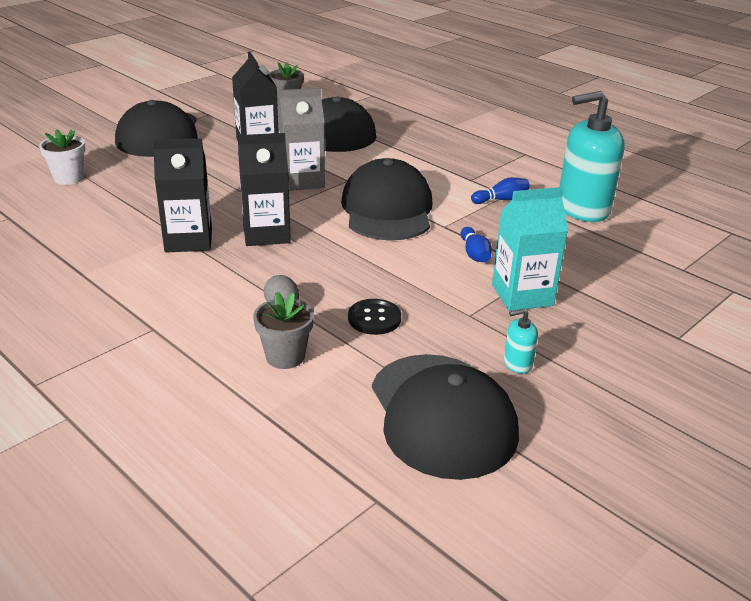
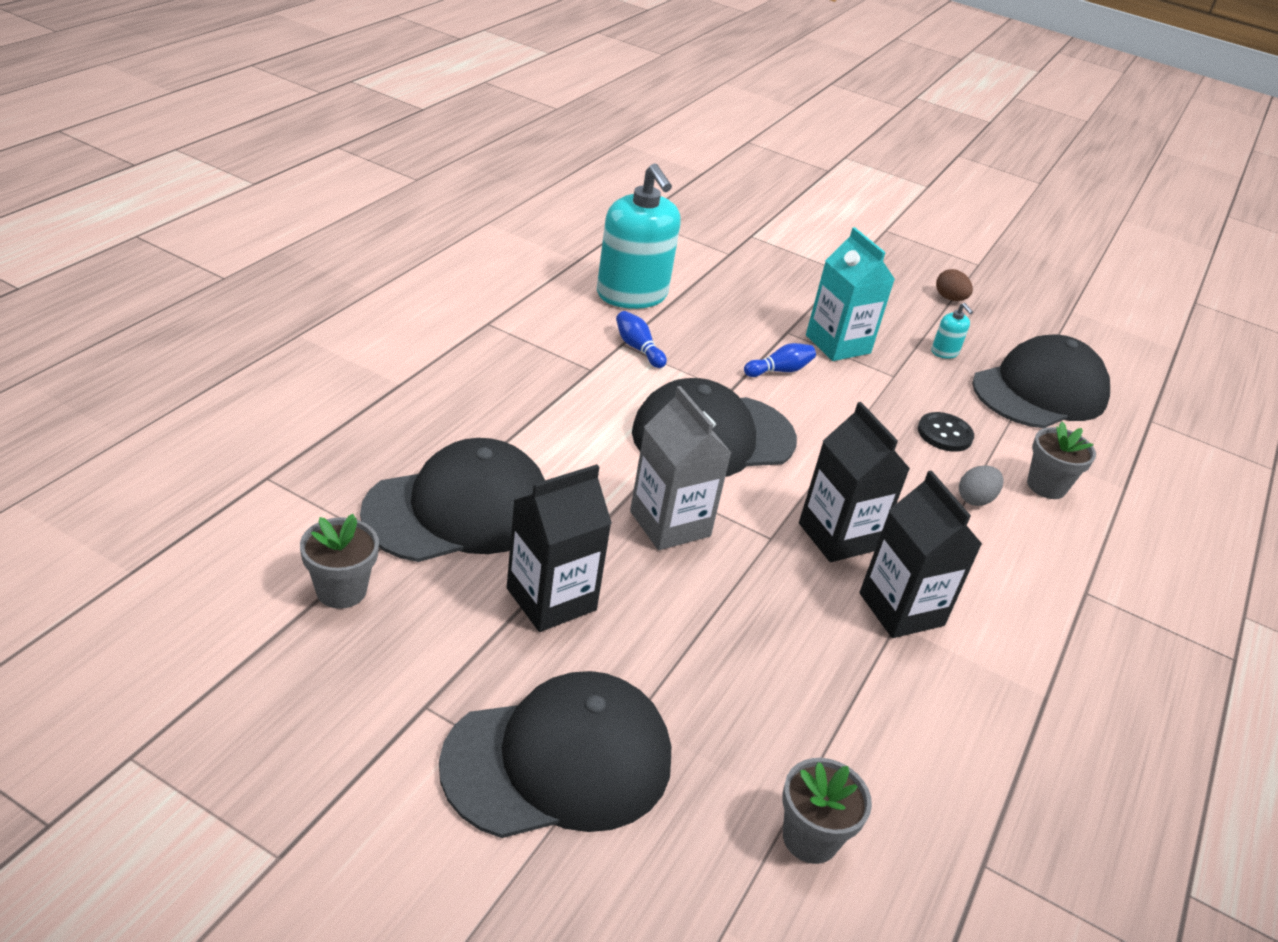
camera: 110 degrees left, 5 degrees up
white flower pot [39,129,85,185] -> grey flower pot [782,758,872,864]
none -> brown egg [936,269,973,301]

